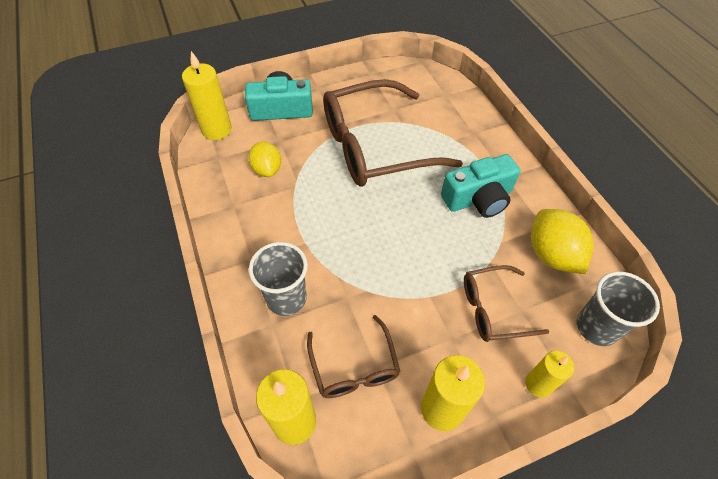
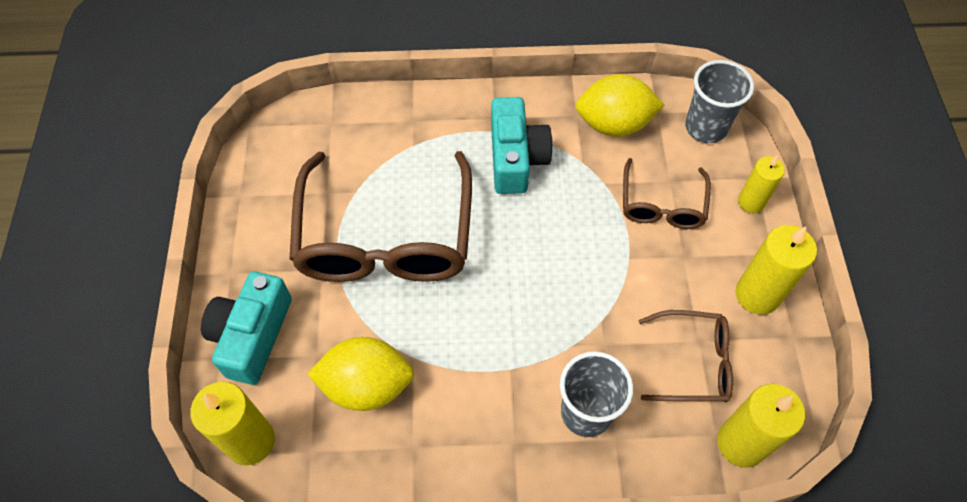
camera: 70 degrees left, 5 degrees up
yellow lemon [248,142,281,177] -> yellow lemon [308,337,414,411], size x1.50

